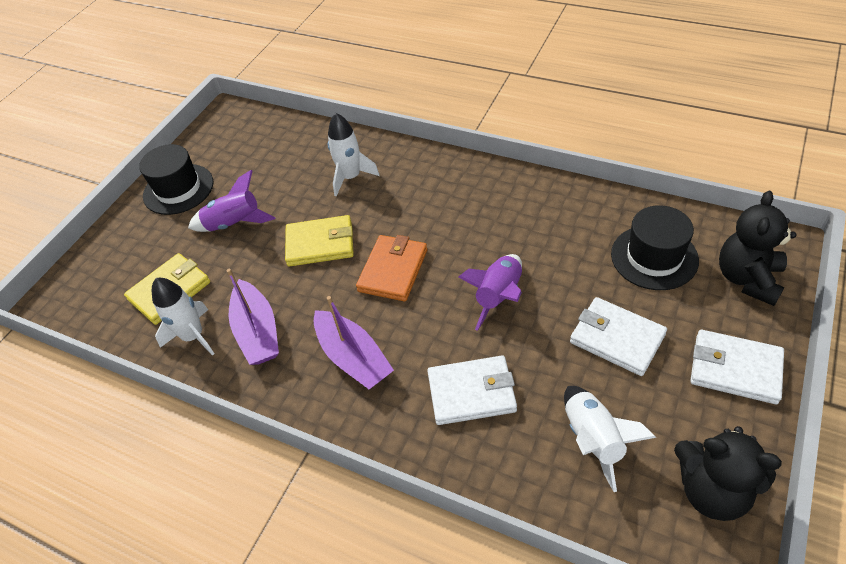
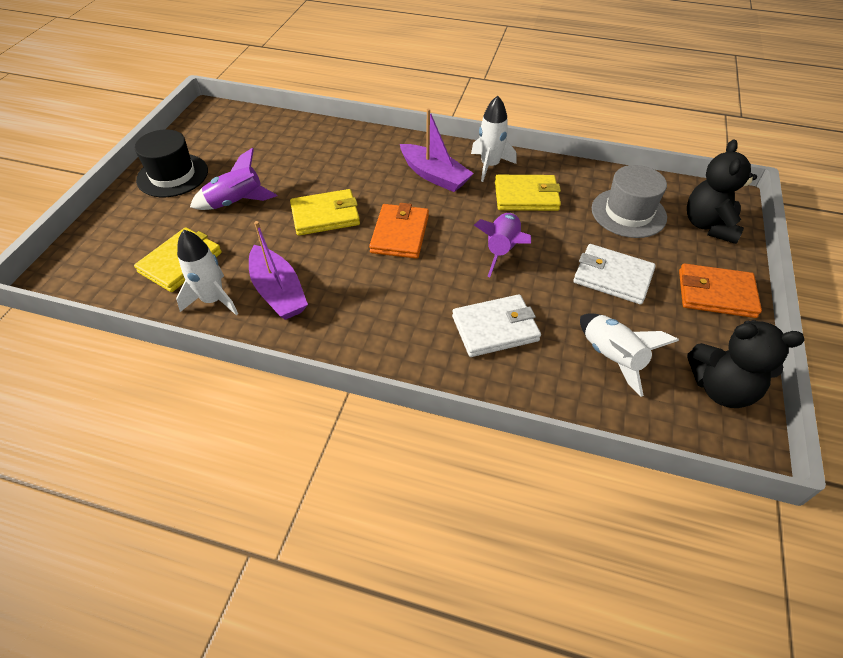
camera: 15 degrees left, 0 degrees up
purple boat [314,296,394,389] -> purple boat moved to [400,109,474,192]
white rocket [328,113,380,197] -> white rocket moved to [471,95,516,182]
black hat [611,205,699,290] -> grey hat [592,165,667,238]
white wallet [690,330,784,404] -> orange wallet [679,263,762,318]
none -> yellow wallet [495,175,561,211]

